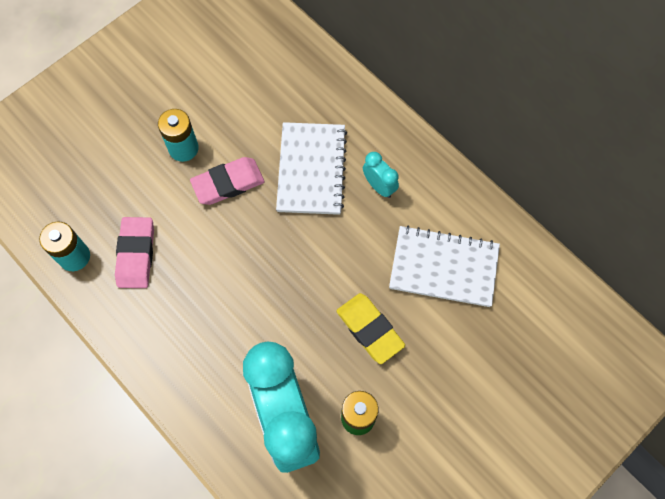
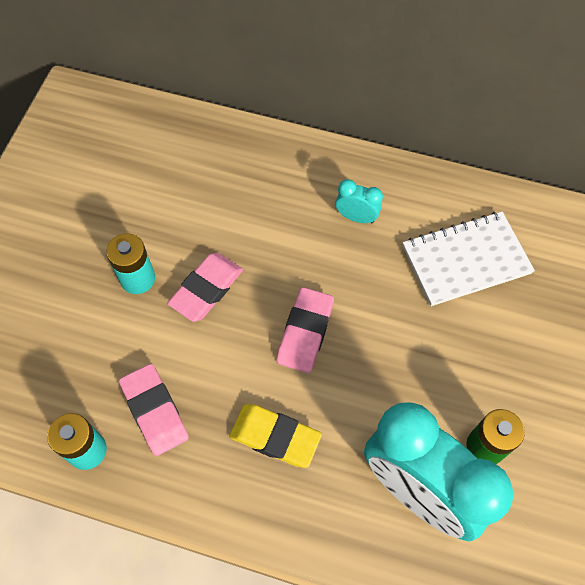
camera: 30 degrees left, 5 degrees down
white notebook [276,122,347,215] -> none
yellow eraser [336,293,405,364] -> yellow eraser moved to [229,404,322,468]
none -> pink eraser [277,287,334,373]

